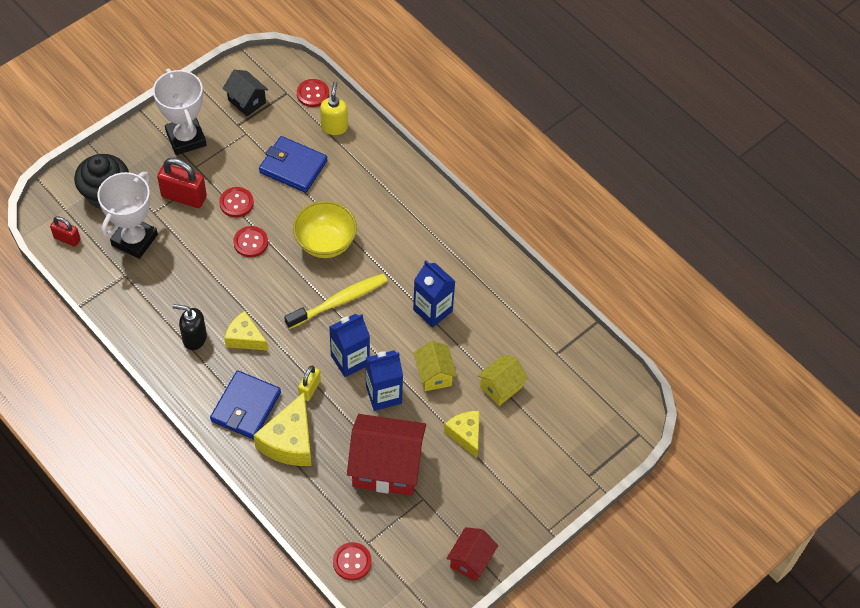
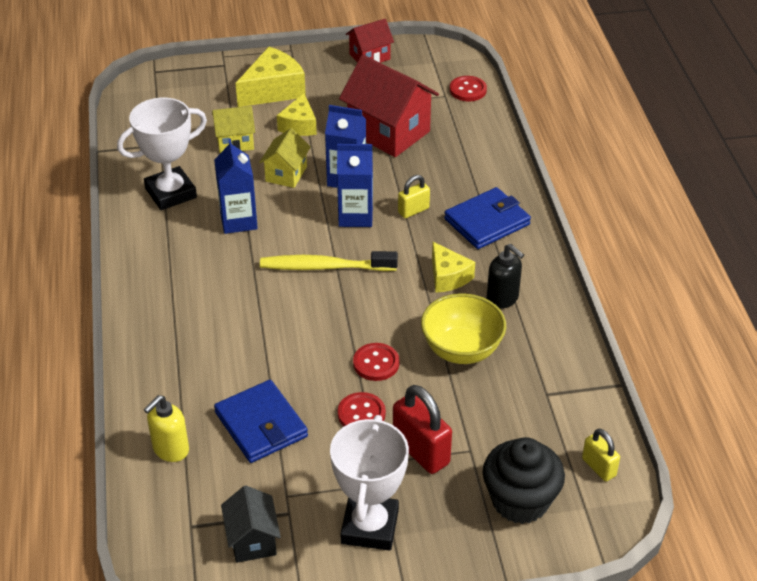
camera: 145 degrees left, 15 degrees down
red padlock [50,216,80,247] -> yellow padlock [582,429,620,481]
white trophy [97,172,158,259] -> white trophy moved to [117,98,207,210]
yellow cheese [254,392,311,466] -> yellow cheese moved to [236,47,306,107]
yellow bowl [293,201,357,258] -> yellow bowl moved to [421,293,506,364]
red button [297,79,329,107] -> none

